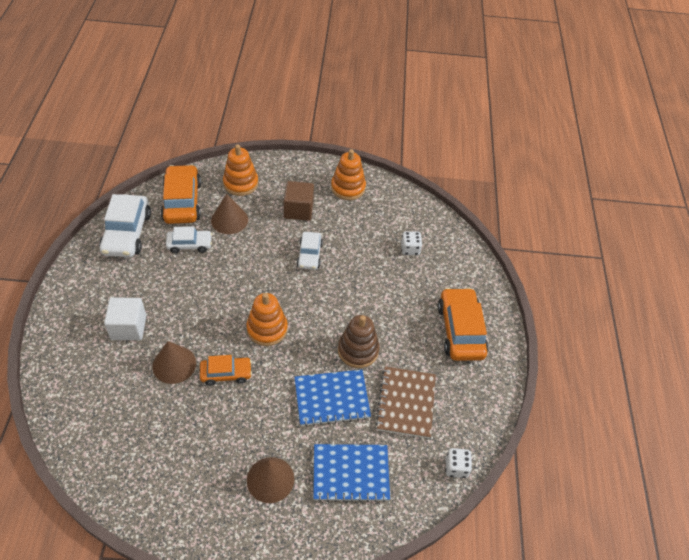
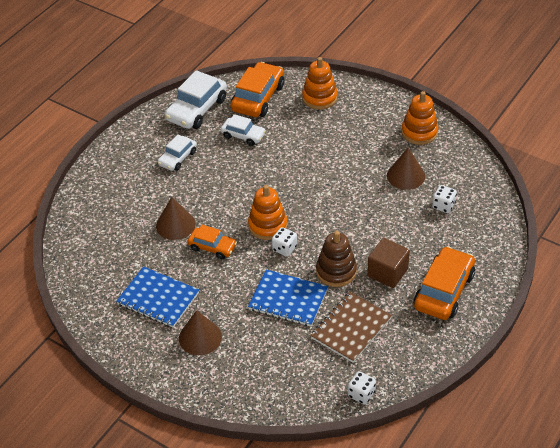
camera: 35 degrees right, 5 degrees down
white cube [104,297,146,340] -> none
brown cone [211,194,248,234] -> brown cone moved to [387,147,425,190]
brown cube [283,181,314,221] -> brown cube moved to [367,238,410,288]
white car [297,232,323,270] -> white car moved to [158,134,197,171]
blue notebook [313,444,390,502] -> blue notebook moved to [116,266,199,328]
none -> white dice [272,227,297,257]

